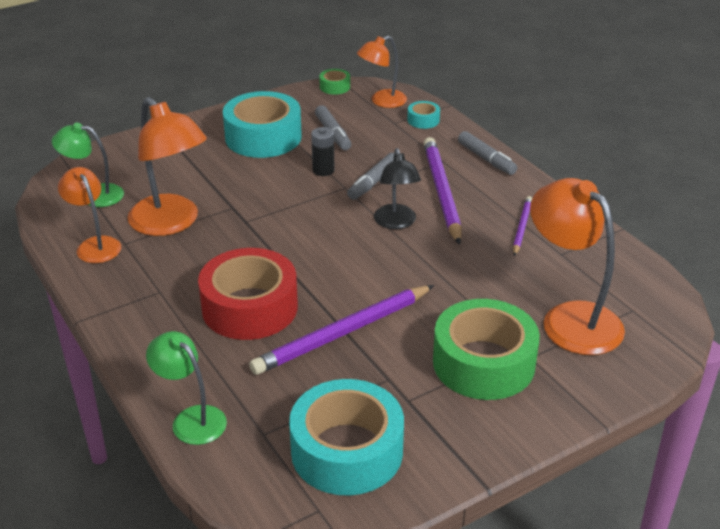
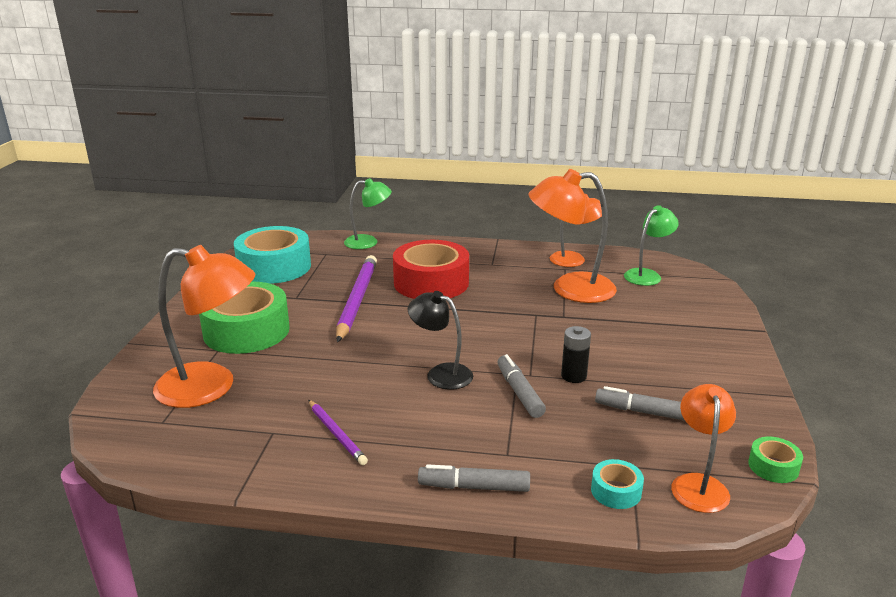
camera: 130 degrees right, 10 degrees down
turquoise tape [223,91,302,158] -> none
purple pencil [424,137,462,245] -> none

